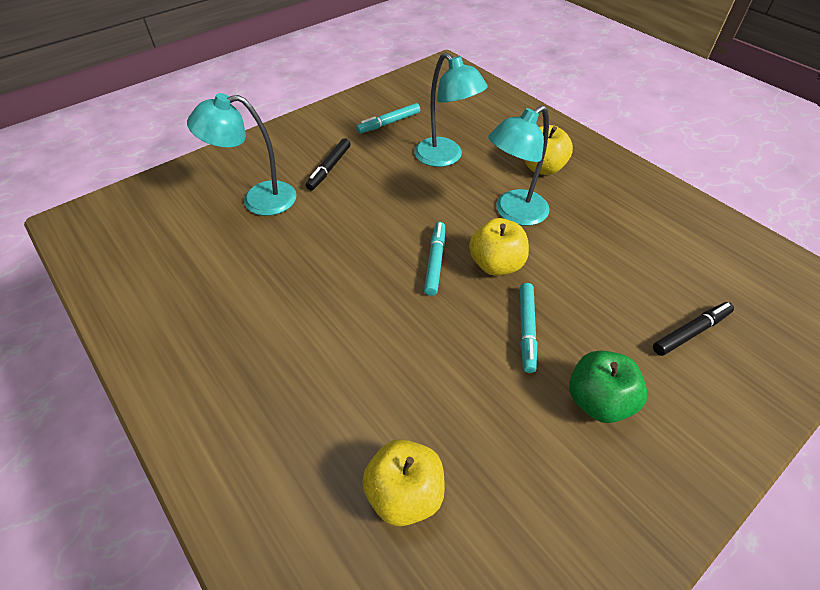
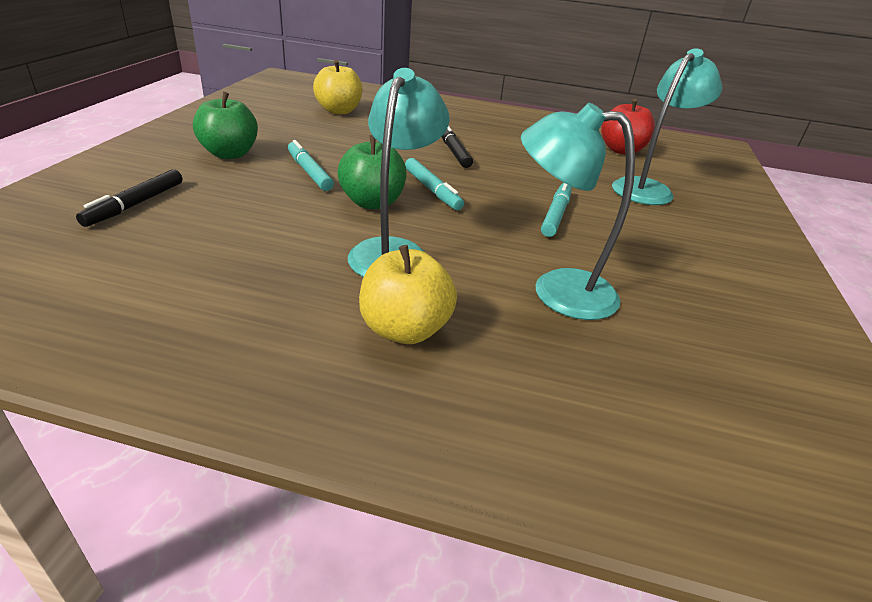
camera: 140 degrees right, 15 degrees down
black marker [306,138,350,191] -> black marker moved to [441,126,473,168]
turquoise marker [356,103,420,134] -> turquoise marker moved to [541,183,572,237]
yellow apple [469,218,529,276] -> green apple [338,135,407,209]
none -> red apple [601,99,655,155]

